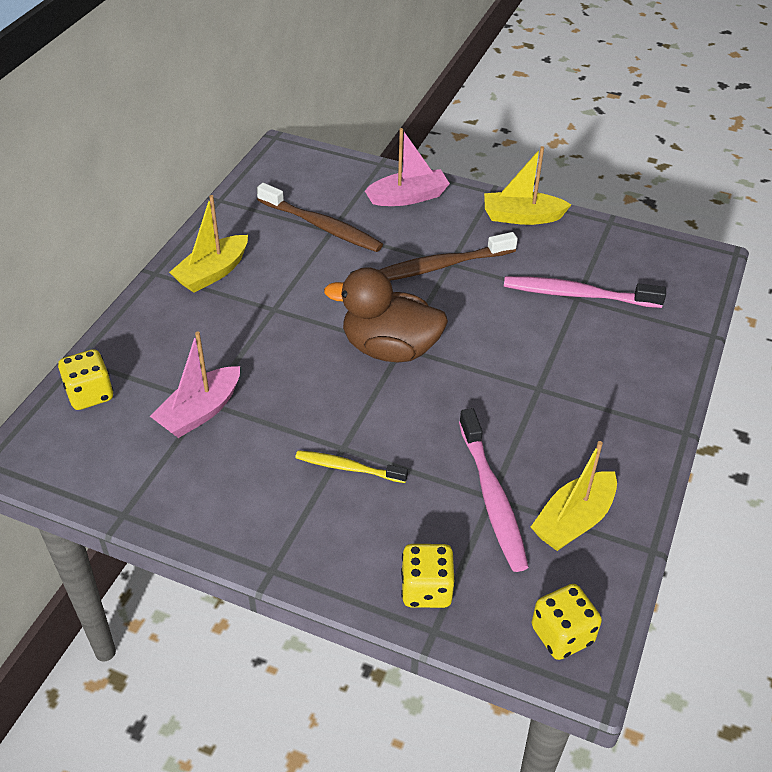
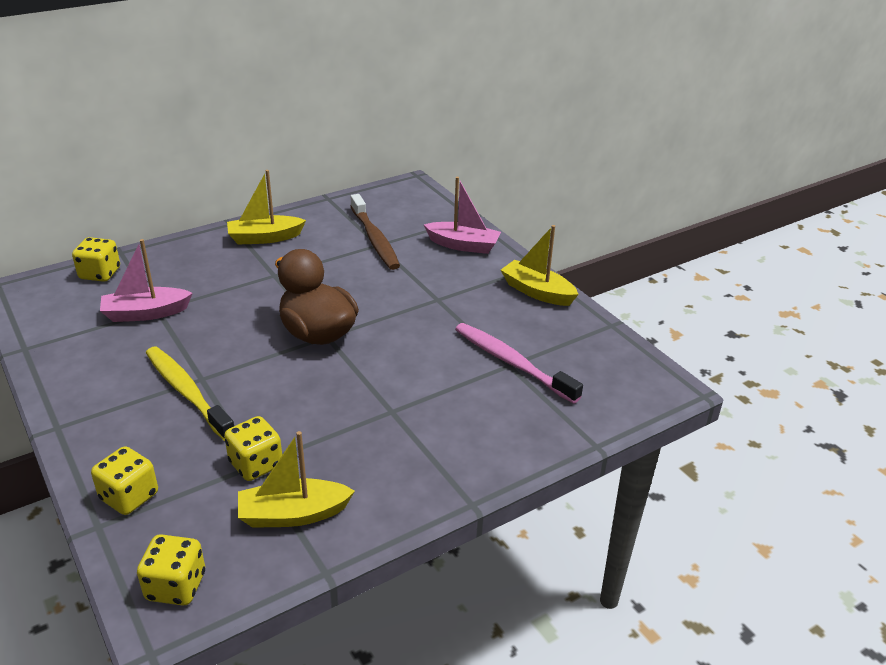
camera: 35 degrees right, 10 degrees down
yellow toothbrush [295,450,408,483] -> yellow toothbrush [146,347,234,441], size x1.63
brown toothbrush [379,232,518,281] -> none
pink toothbrush [459,408,529,572] -> yellow dice [224,416,282,481]

